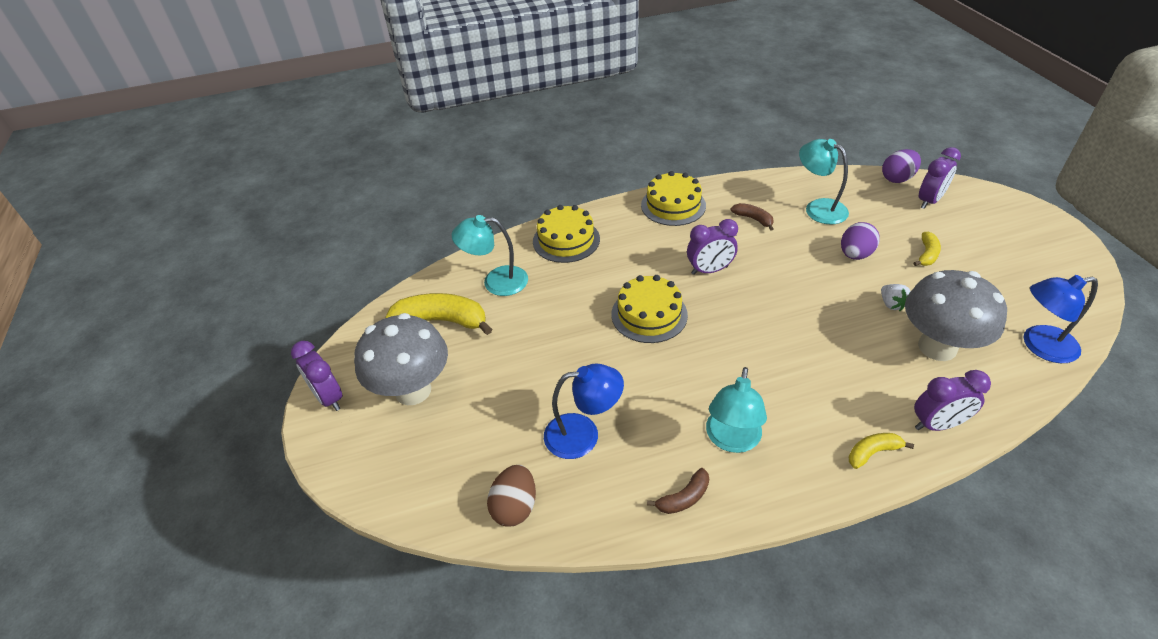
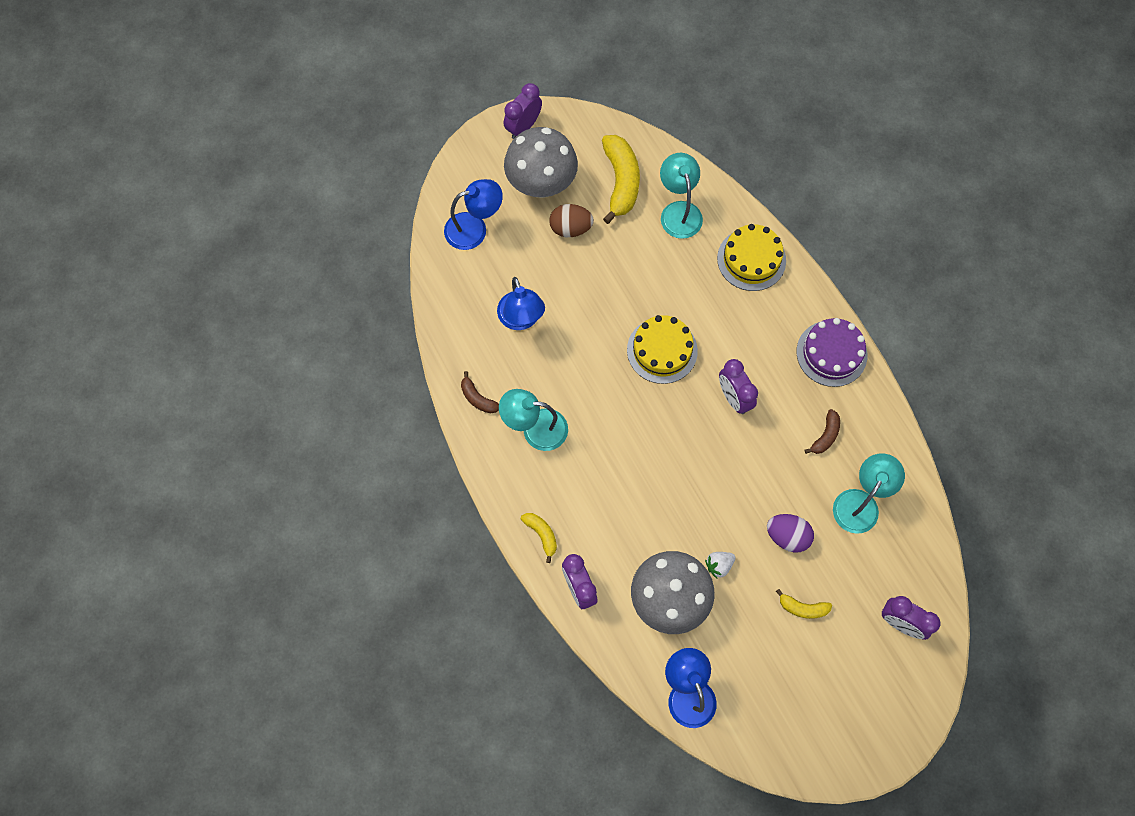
camera: 75 degrees right, 25 degrees up
brown egg [487,465,536,527] -> brown egg moved to [549,204,594,237]
yellow cake [641,171,706,226] -> purple cake [797,318,867,387]
purple egg [882,149,921,183] -> none
none -> blue lamp [444,179,503,250]

